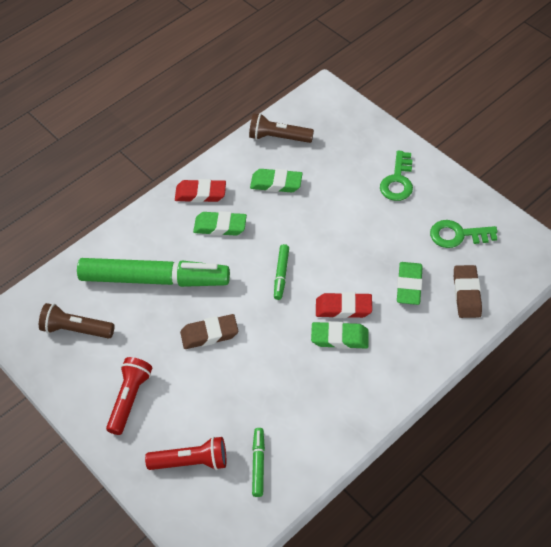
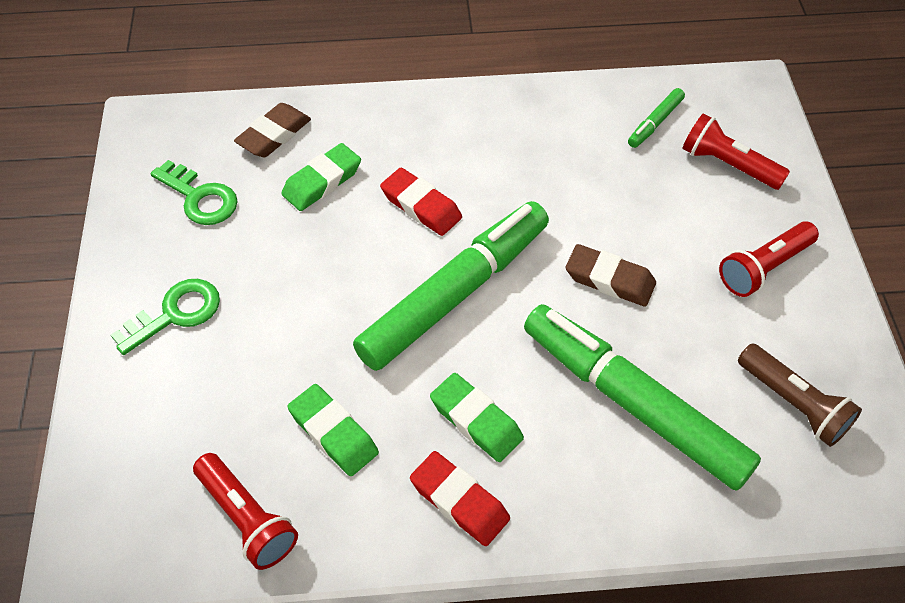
camera: 145 degrees left, 0 degrees up
brown flashlight [249,113,314,143] -> red flashlight [193,453,298,570]
green marker [274,244,289,300] -> green marker [353,201,549,371], size x2.42
green eraser [311,321,369,349] -> none

